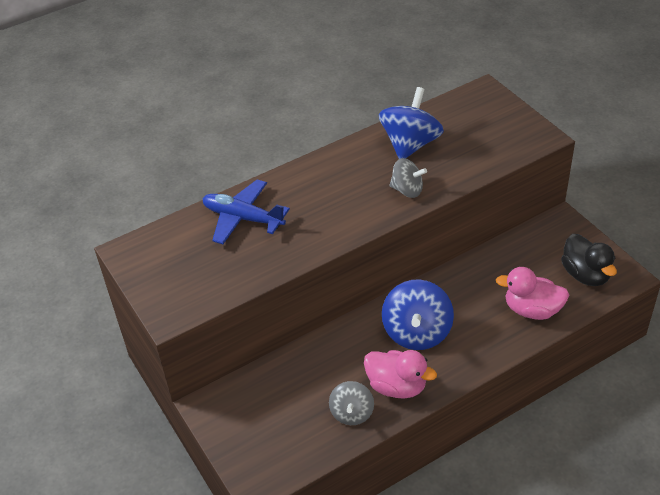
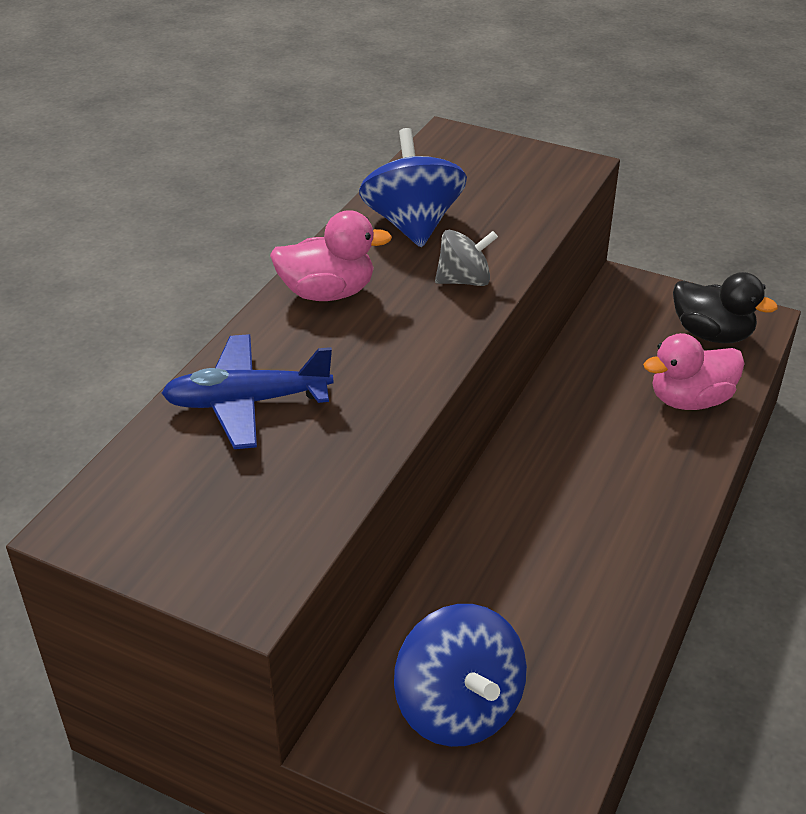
camera: 35 degrees left, 5 degrees down
grey spinning top [329,381,374,425] -> none
pink duck [364,350,437,398] -> pink duck moved to [270,210,392,301]
blue spinning top [382,279,454,350] -> blue spinning top moved to [394,604,527,747]

